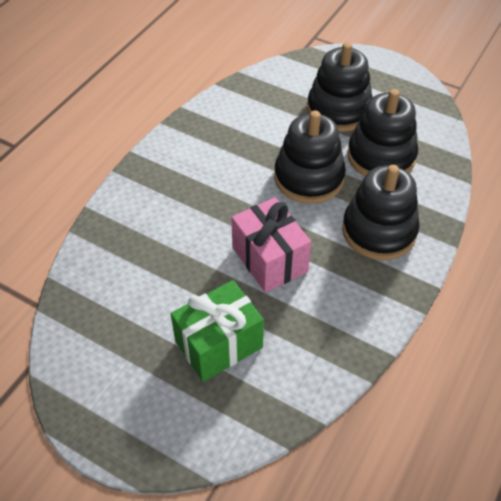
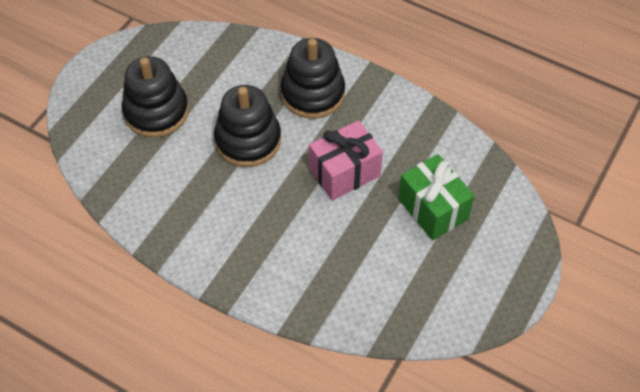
camera: 90 degrees left, 5 degrees up
black stacking toy [347,89,418,176] -> none

